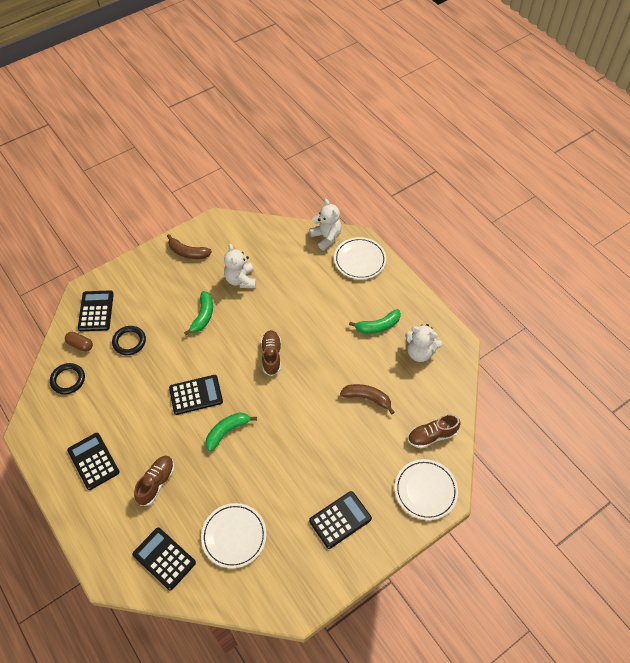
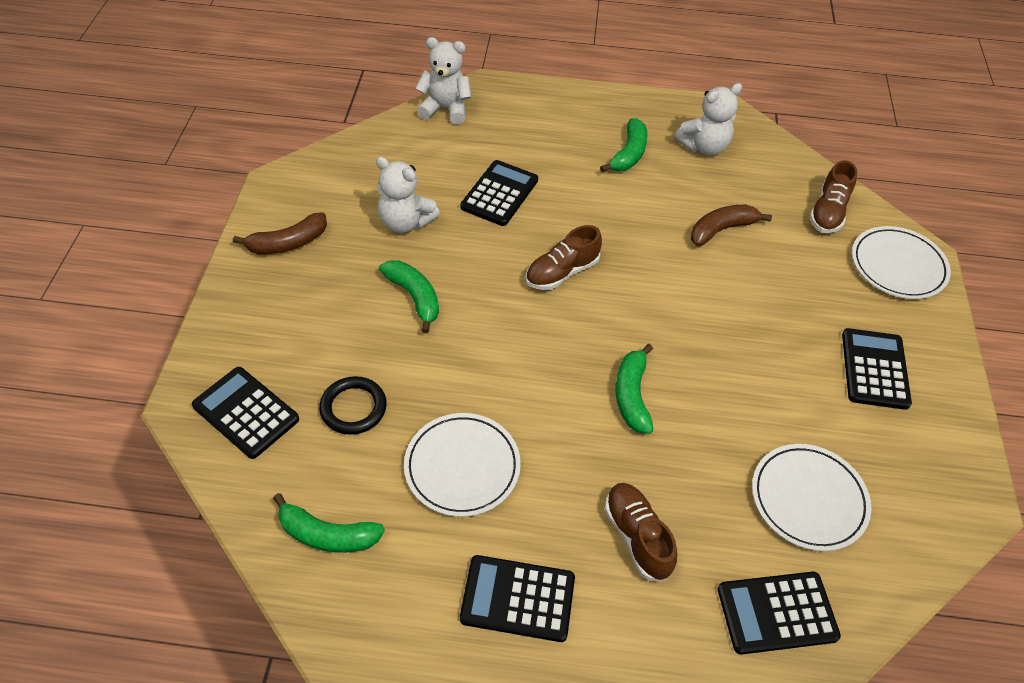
camera: 50 degrees left, 5 degrees down
black ring [50,363,85,394] -> green banana [273,493,385,553]
brown capsule [65,332,93,352] -> none
black calculator [169,375,223,415] -> black calculator moved to [460,160,538,226]
brown shoe [261,330,281,376] -> brown shoe turned 75 degrees counterclockwise [525,225,602,290]
white plate [334,237,386,280] -> white plate moved to [404,413,521,517]

